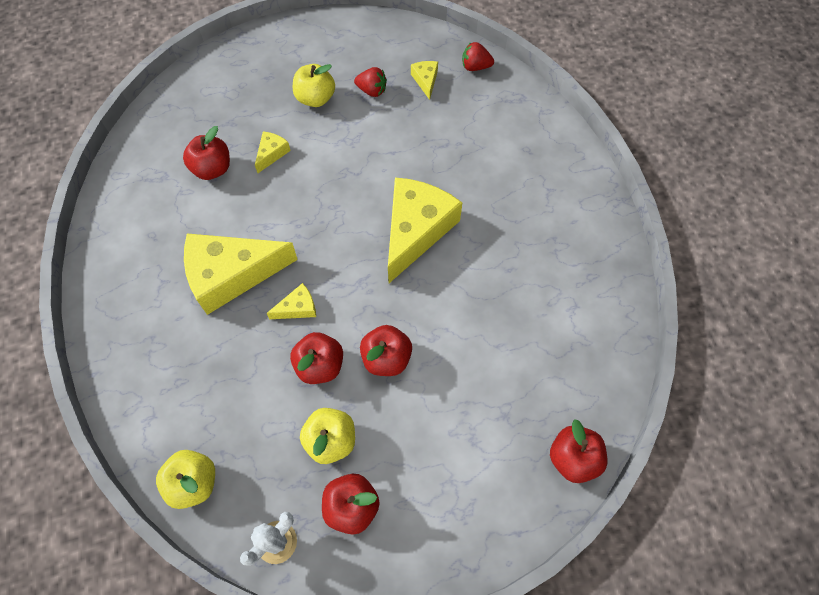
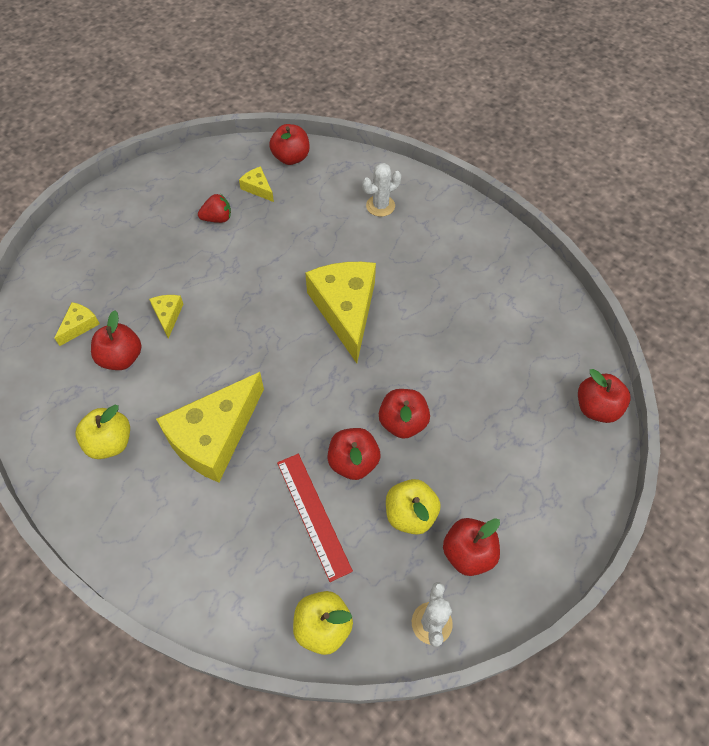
camera: 35 degrees left, 5 degrees down
yellow cheese [267,283,316,319] -> yellow cheese moved to [54,302,100,346]
yellow apple [293,64,335,107] -> yellow apple moved to [75,405,130,459]
red strawberry [462,42,494,71] -> red apple [269,124,309,165]
none -> red ruler [277,454,353,582]
none -> white cactus [362,163,401,217]

